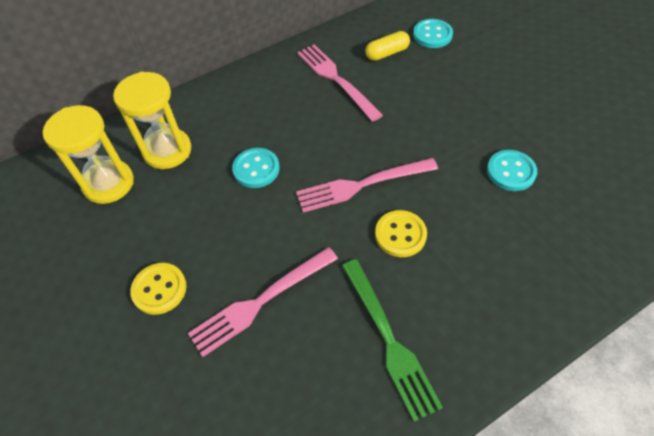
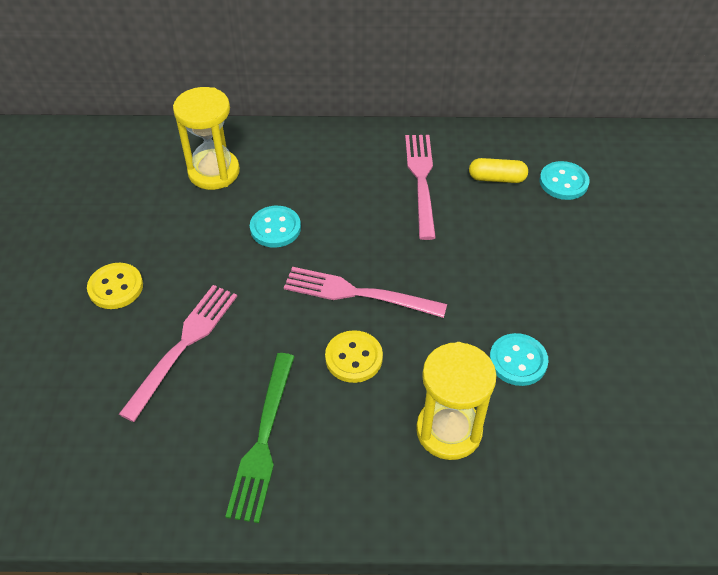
camera: 30 degrees right, 5 degrees down
yellow hourglass [43,105,134,204] -> yellow hourglass moved to [416,342,497,460]
pink fork [188,247,338,357] -> pink fork turned 120 degrees clockwise [119,285,237,422]

